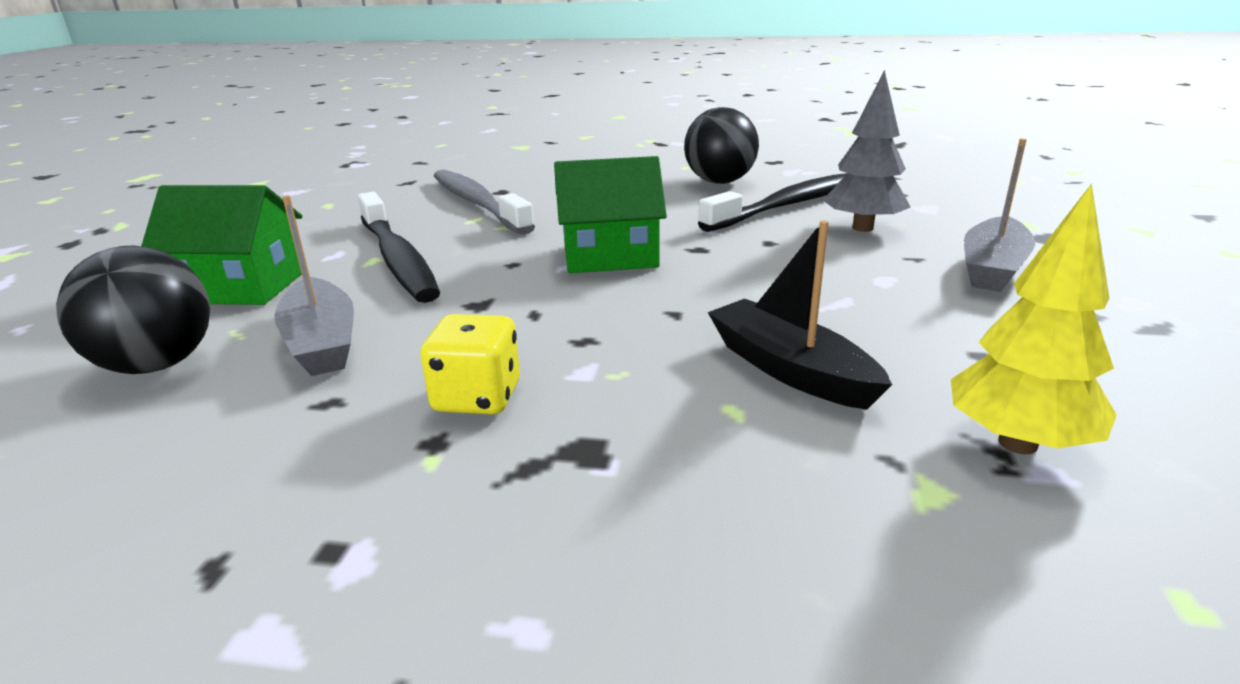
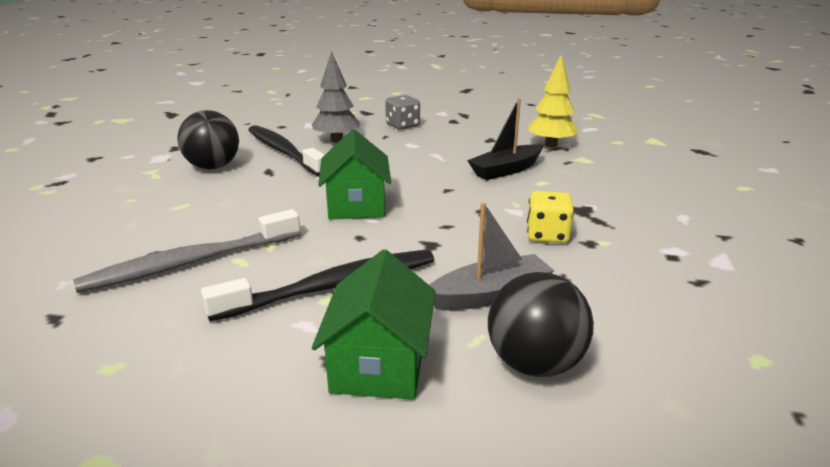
camera: 90 degrees left, 0 degrees up
grey boat [964,138,1035,292] -> grey dice [385,95,420,130]

